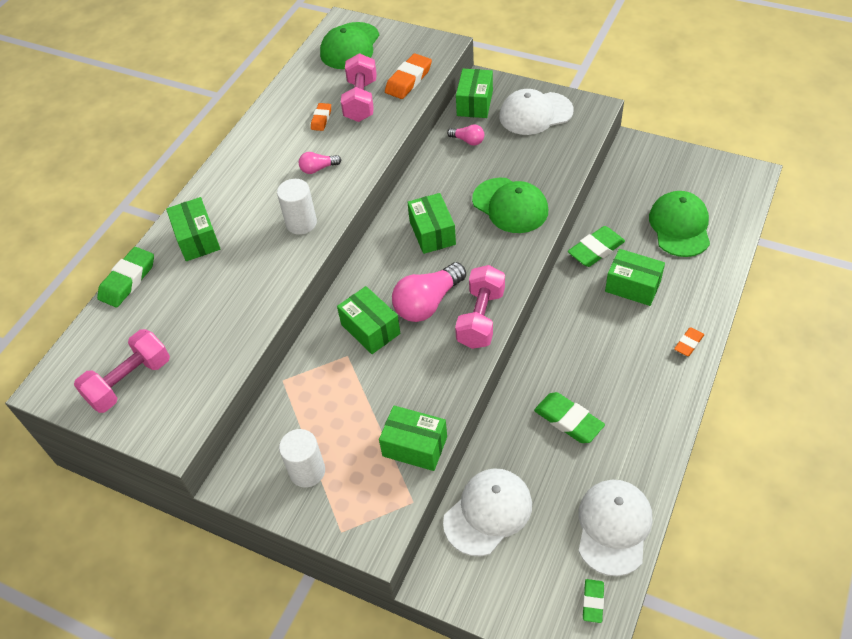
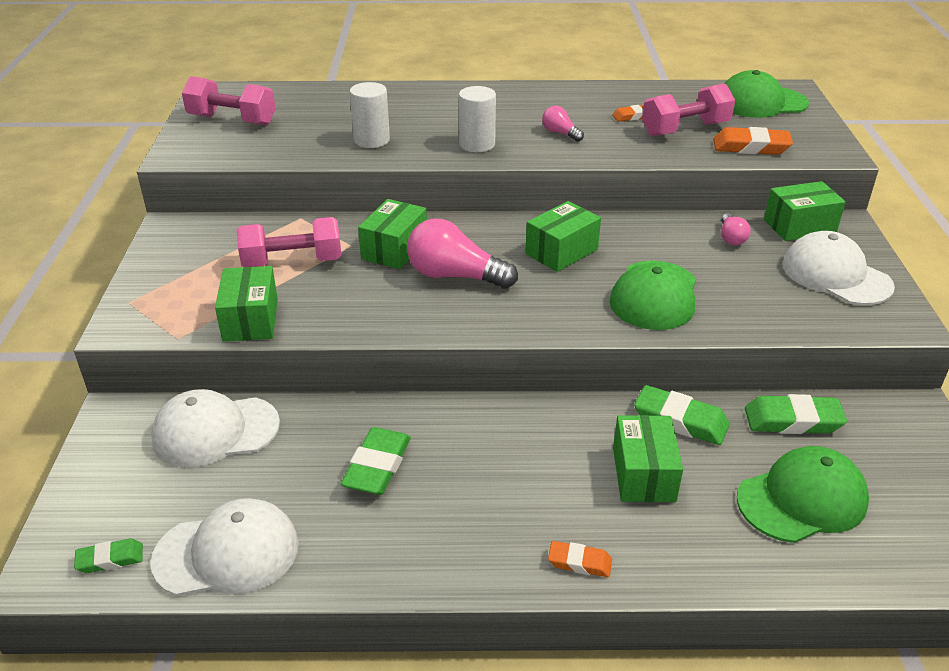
camera: 60 degrees right, 15 degrees down
green eraser [97,247,154,307] -> green eraser moved to [745,394,847,434]
green box [166,197,220,261] -> none
white cylinder [279,429,325,487] -> white cylinder moved to [350,82,390,148]
white cap [443,468,532,556] -> white cap turned 150 degrees clockwise [151,389,280,467]
pink dumbbell [455,265,505,349] -> pink dumbbell moved to [237,217,342,267]

